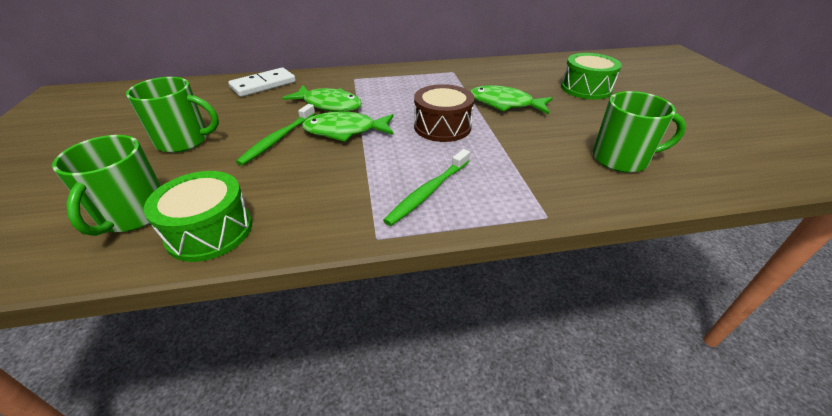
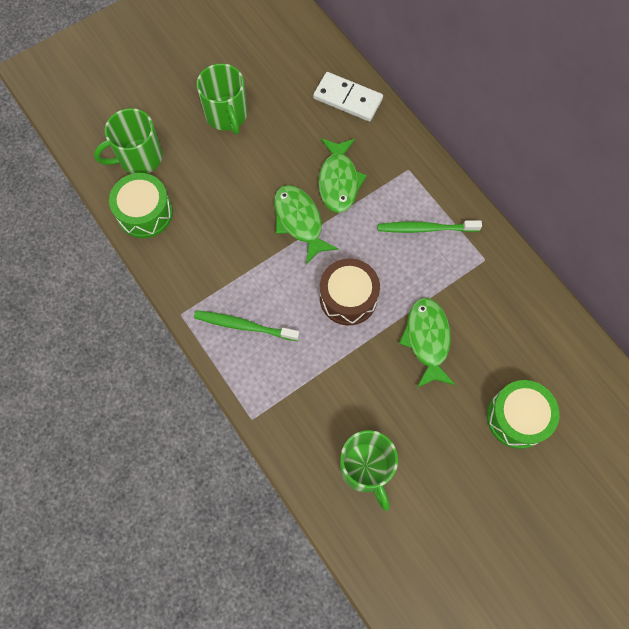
camera: 65 degrees right, 30 degrees up
green toothbrush [236,104,315,166] -> green toothbrush moved to [378,220,482,233]

